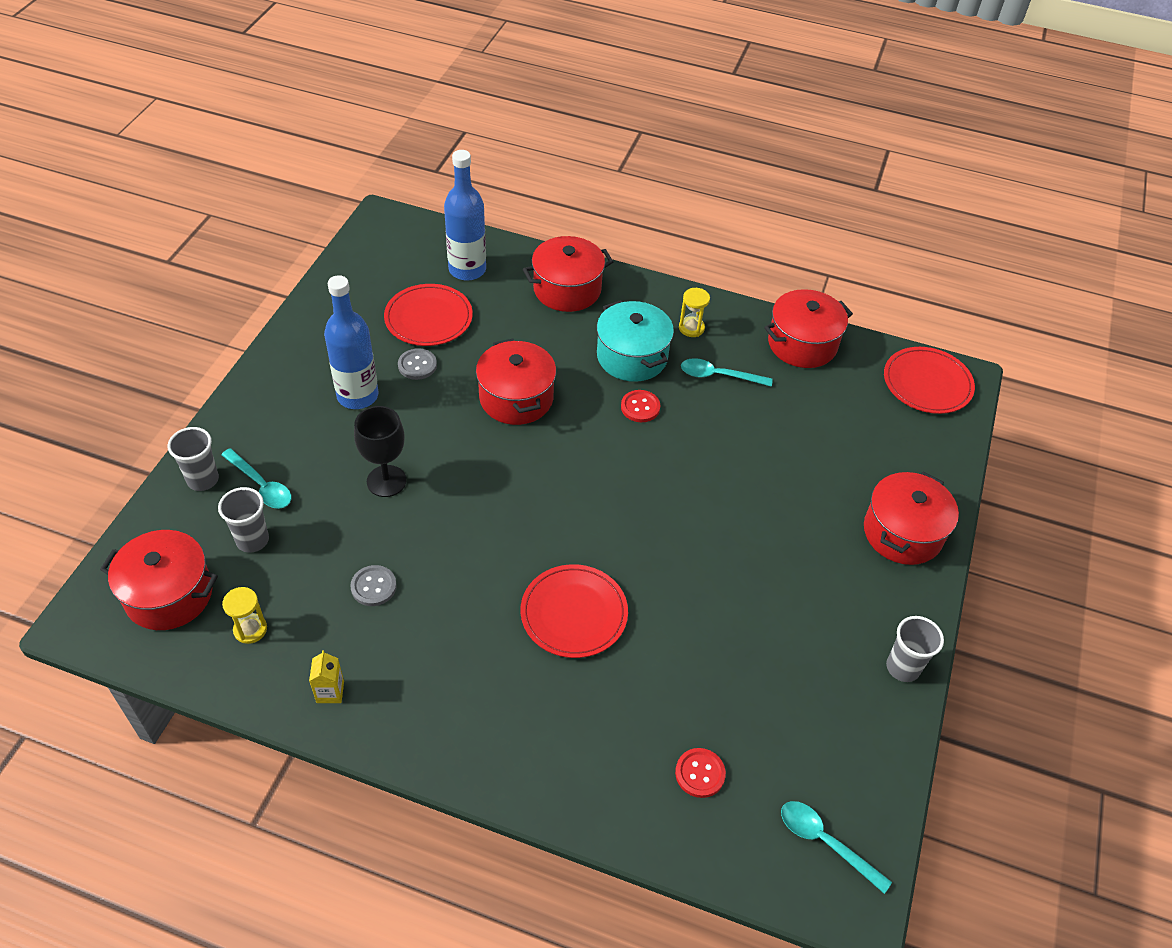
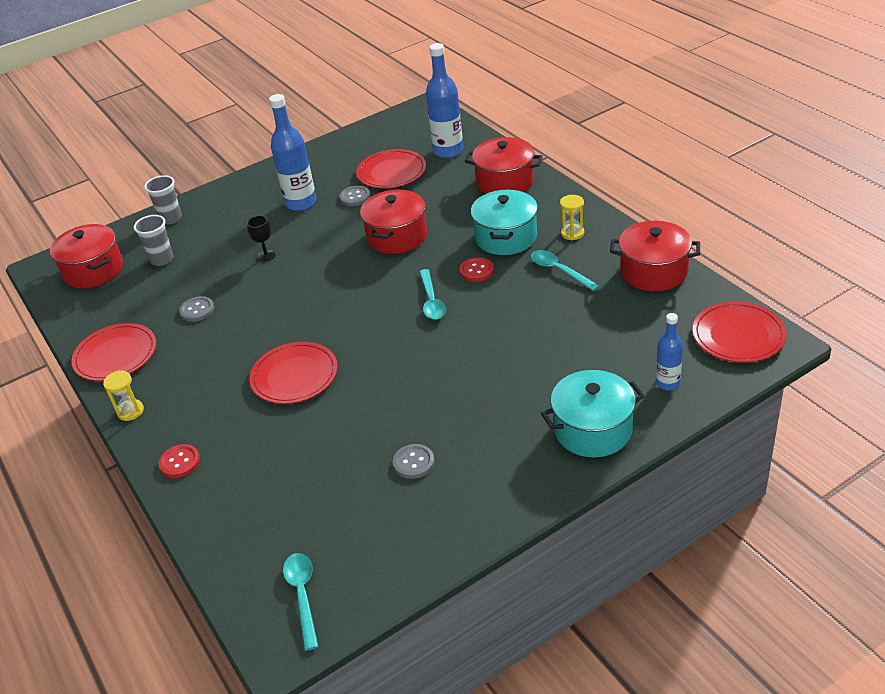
camera: 45 degrees right, 10 degrees down
turquoise spoon [221,448,292,509] -> turquoise spoon moved to [419,269,446,320]
yellow hourglass [222,587,267,644] -> yellow hourglass moved to [103,371,144,421]
yellow carton [309,650,344,703] -> red plate [71,323,156,381]
black goblet [354,406,406,497] -> black goblet [247,216,276,262], size x0.61
red button [675,748,726,798] -> red button moved to [159,444,200,478]
red pot [864,472,959,565] -> turquoise pot [541,370,644,458]
grey cup [886,616,944,682] -> none
none -> grey button [393,444,435,479]
none -> blue bottle [656,313,683,390]

